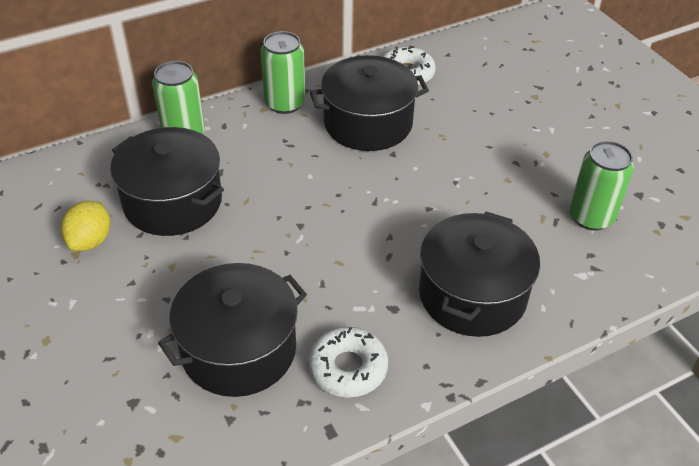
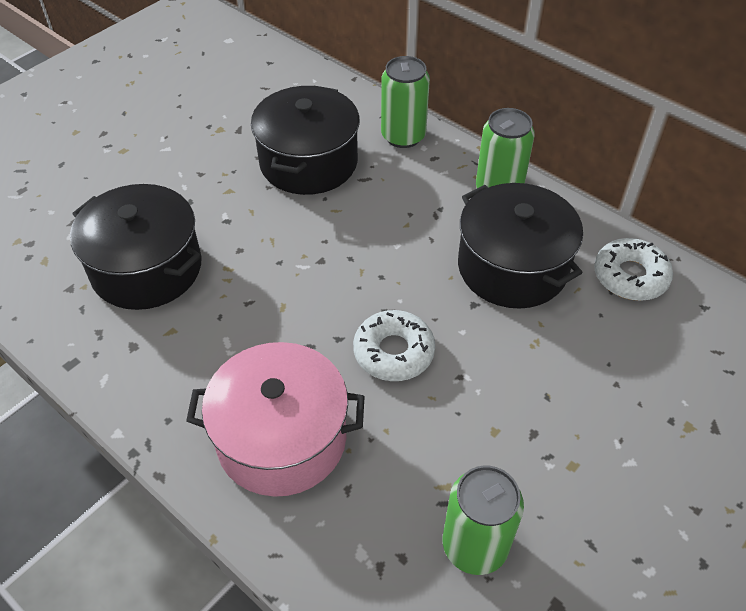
camera: 70 degrees right, 5 degrees up
yellow lemon [61,201,110,251] -> none
white donut [308,327,388,398] -> white donut moved to [353,310,435,381]
black pot [419,212,540,337] -> pink pot [186,342,365,497]

